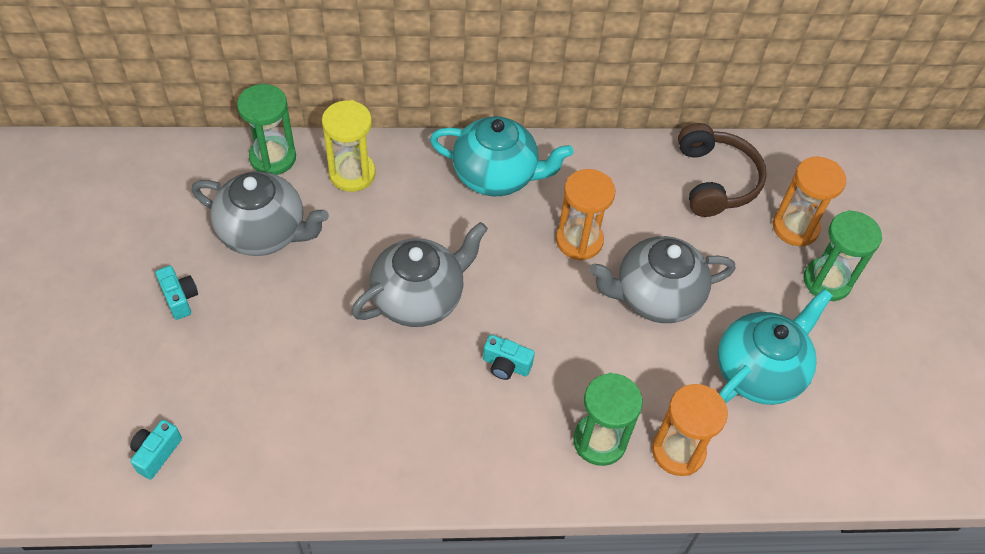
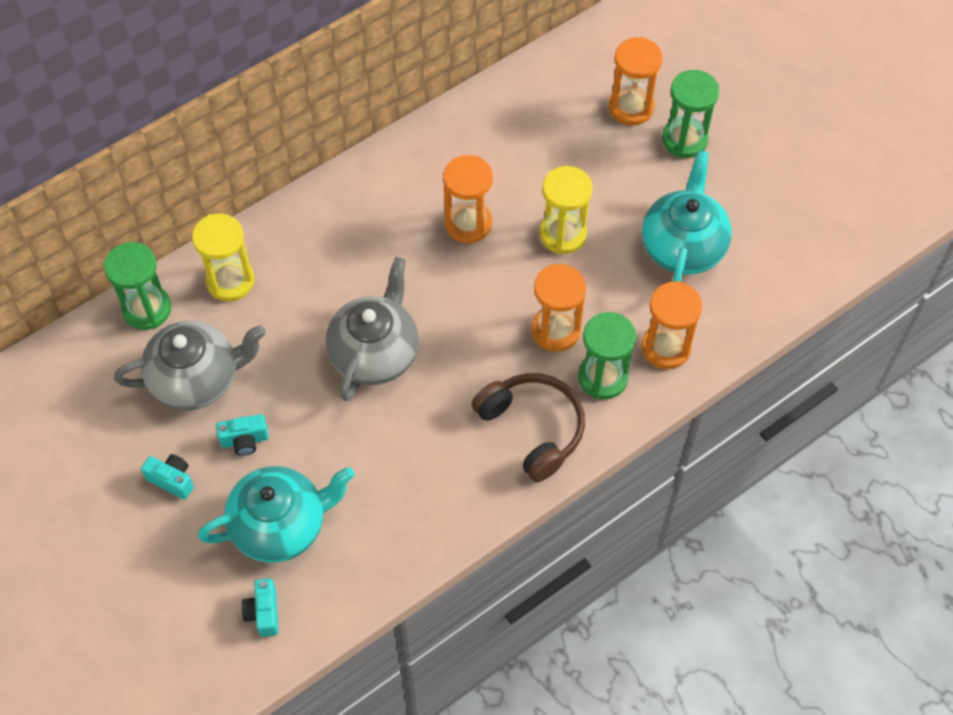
camera: 30 degrees left, 5 degrees up
turquoise teapot [430,116,574,196] -> turquoise teapot moved to [198,466,355,563]
turquoise camera [483,335,535,380] -> turquoise camera moved to [216,414,269,456]
grey teapot [589,236,735,323] -> yellow hourglass [539,166,593,254]
brown headphones [678,123,767,217] -> brown headphones moved to [472,373,585,482]
none -> orange hourglass [531,264,586,352]

